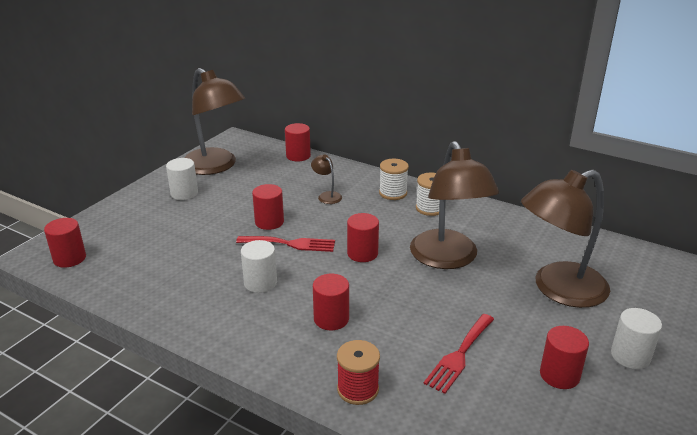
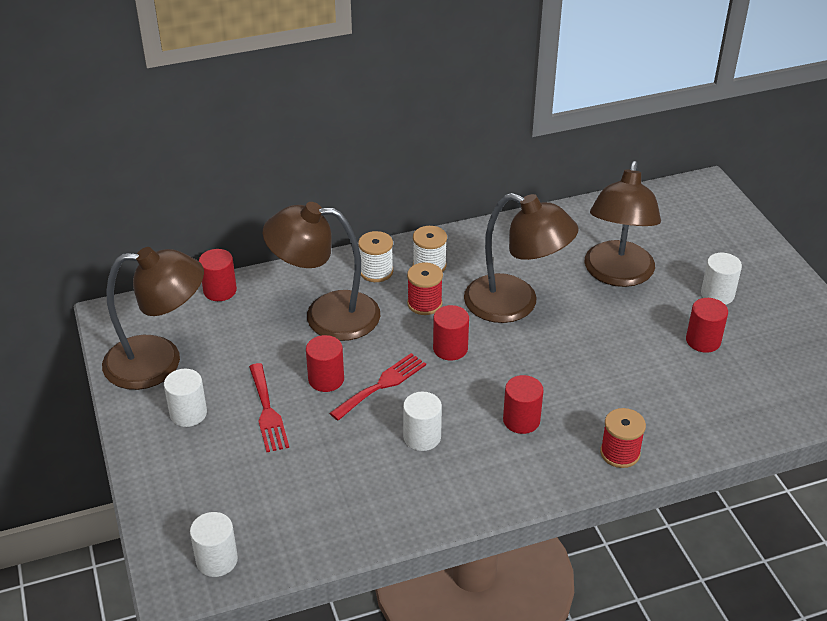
camera: 50 degrees left, 10 degrees up
red cylinder [44,218,86,268] -> white cylinder [190,512,238,577]
brown lamp [311,155,342,204] -> brown lamp [263,202,380,341], size x2.48
red fork [424,314,494,394] -> red fork moved to [249,363,289,452]
none -> red spool [407,262,443,315]

